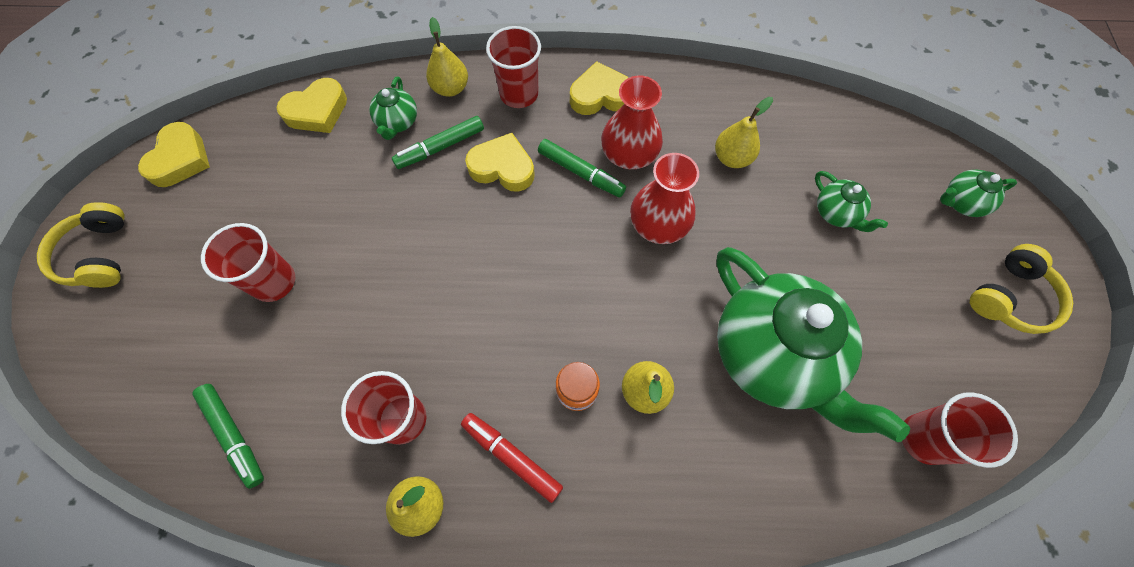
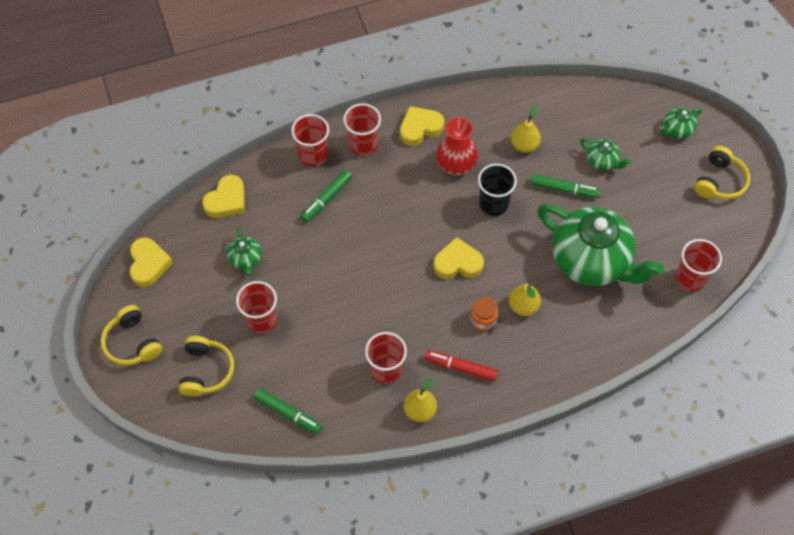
camera: 20 degrees left, 5 degrees down
green teapot [369,76,417,140] -> green teapot moved to [227,227,262,276]
yellow pear [426,17,468,97] -> red cup [291,114,329,167]
yellow heart [465,133,535,192] -> yellow heart moved to [433,237,484,279]
green marker [538,139,626,197] -> green marker moved to [531,174,600,198]
red vase [630,153,699,244] -> black cup [478,164,517,216]
none -> yellow headphones [179,336,234,397]

